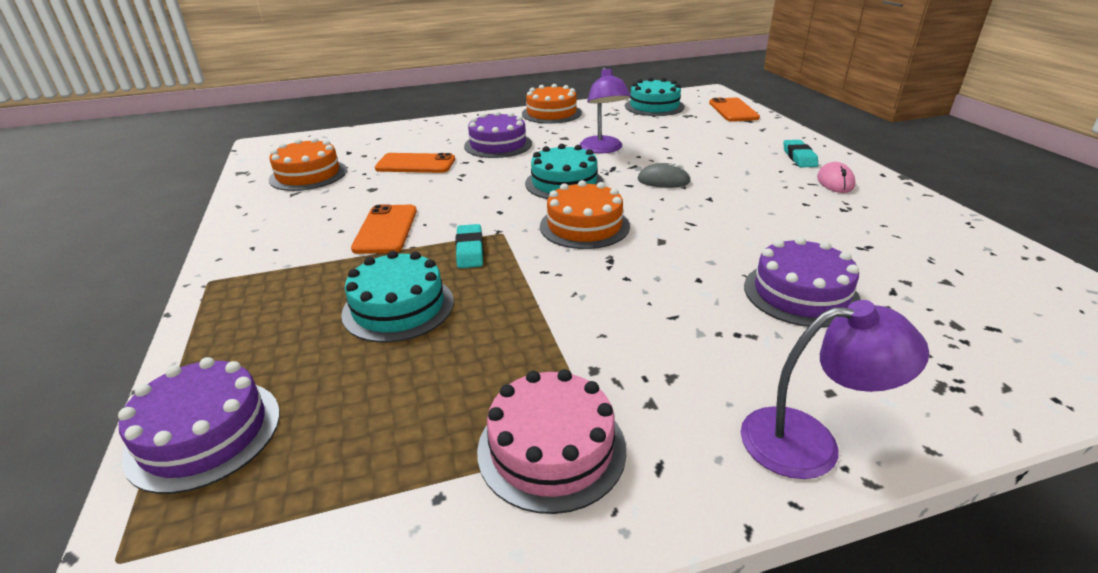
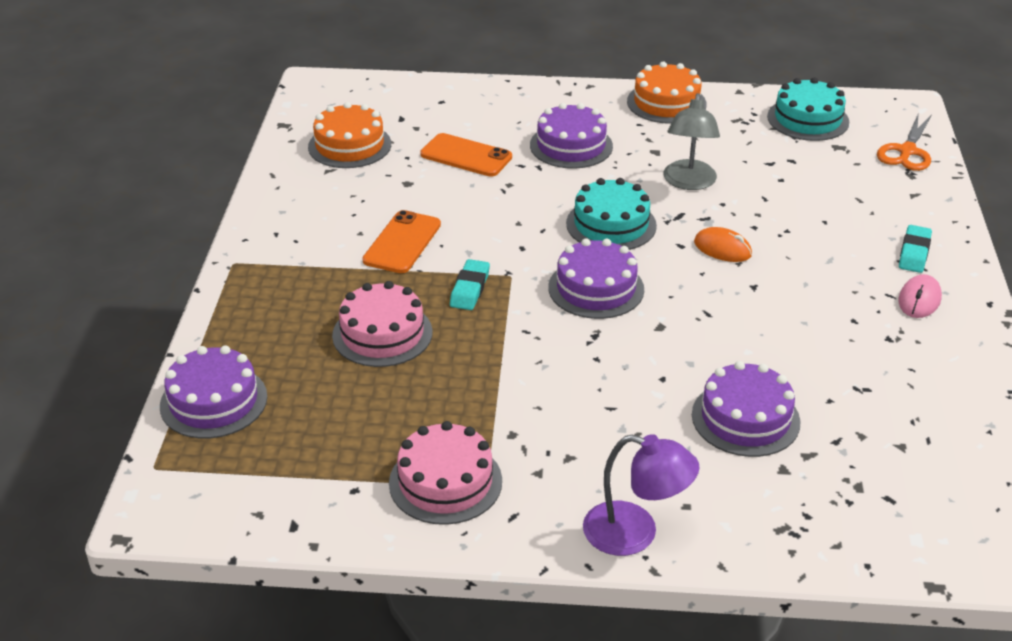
camera: 20 degrees right, 5 degrees up
turquoise cake [341,251,454,343] -> pink cake [332,281,433,367]
orange cake [540,180,630,249] -> purple cake [548,238,644,319]
purple lamp [580,67,631,153] -> grey lamp [663,93,720,190]
grey mouse [638,163,691,188] -> orange mouse [694,227,752,262]
orange phone [709,98,760,122] -> orange scissors [877,113,932,171]

